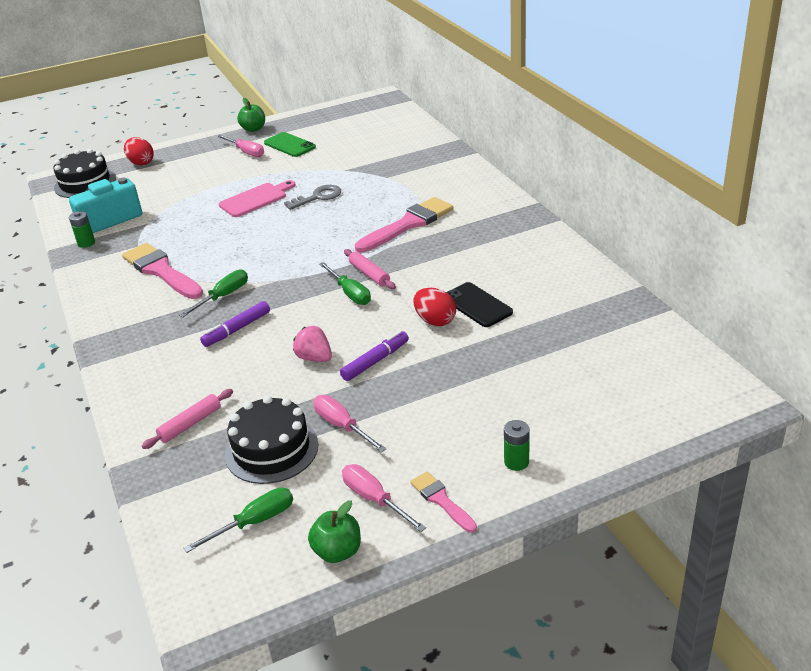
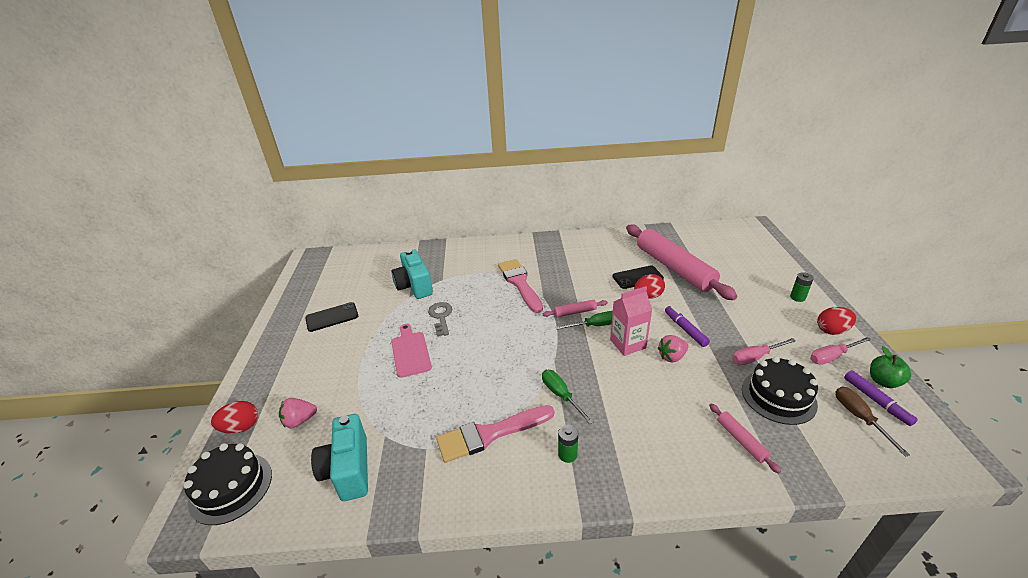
camera: 70 degrees left, 0 degrees up
green battery [69,211,95,248] -> green battery moved to [558,425,578,463]
green screwdriver [184,488,293,553] -> brown screwdriver [835,387,910,457]
purple marker [200,301,270,347] -> purple marker moved to [844,370,918,426]
pink screwdriver [217,135,264,157] -> none
green apple [237,98,265,132] -> none
green phone [264,132,316,157] -> black phone [305,302,358,332]
pink brush [410,471,477,533] -> red egg [817,307,856,335]
none -> pink strawberry [279,398,317,428]
none -> turquoise camera [392,249,433,299]
none -> pink carton [610,286,652,356]
none -> pink rolling pin [626,225,737,300]

